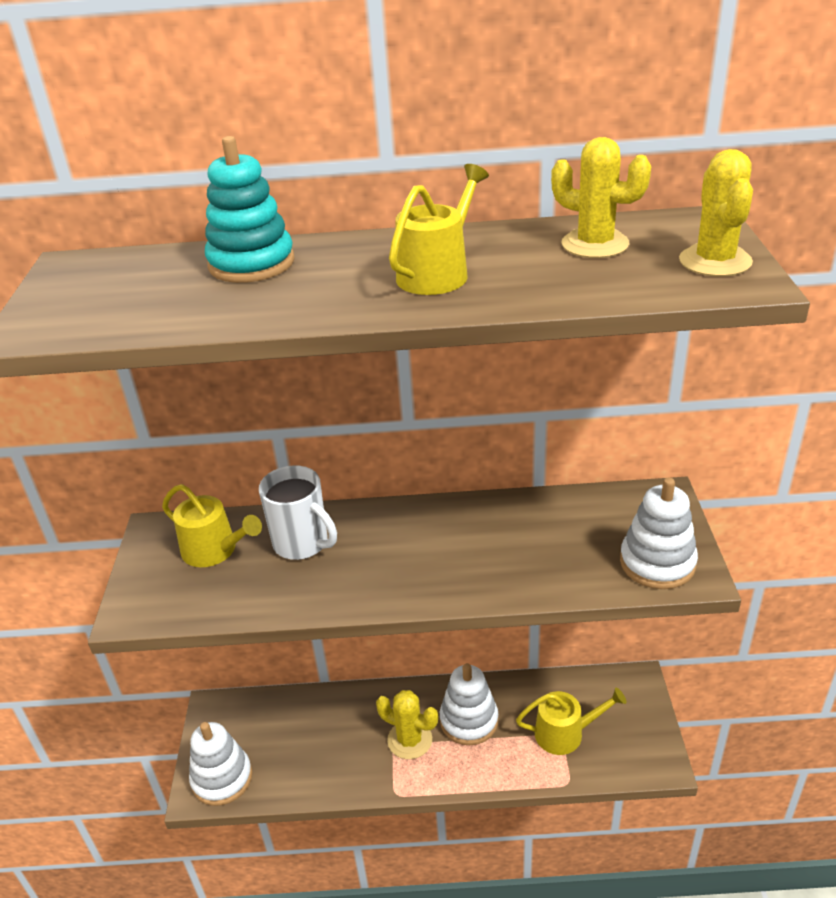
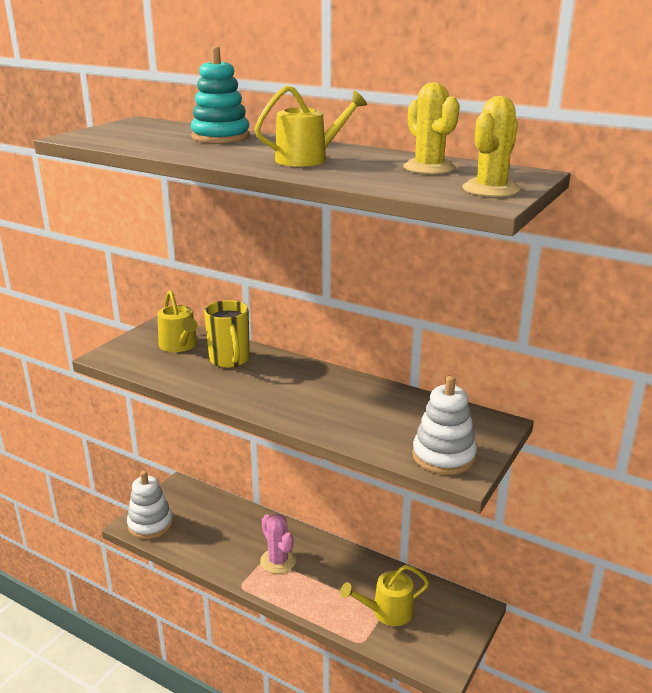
camera: 30 degrees right, 10 degrees down
white mug [259,465,337,560] -> yellow mug [204,300,250,368]
yellow cactus [376,690,438,759] -> pink cactus [260,514,296,574]
white stacking toy [440,663,498,745] -> none
yellow watering can [516,688,627,755] -> yellow watering can turned 135 degrees clockwise [340,565,429,626]

